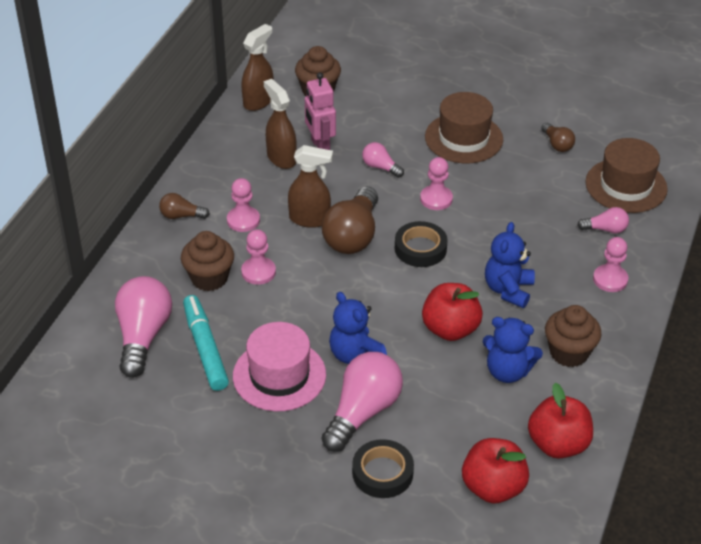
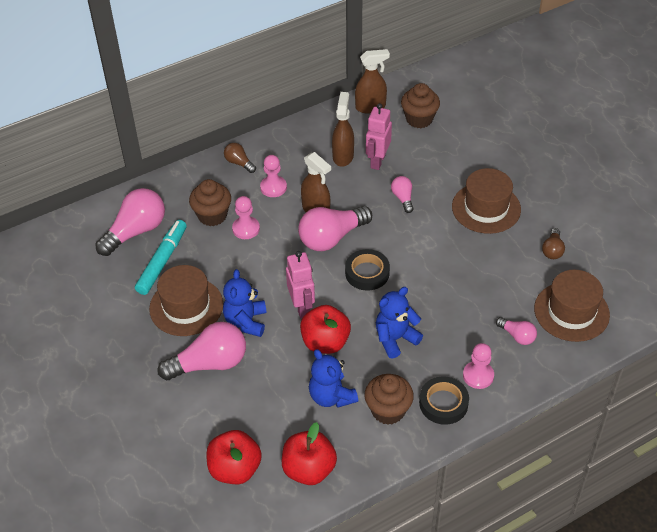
camera: 40 degrees right, 5 degrees up
pink hat [233,322,326,411] -> brown hat [149,265,223,336]
brown light bulb [322,187,378,254] -> pink light bulb [298,206,372,251]
black tape [352,439,414,498] -> black tape moved to [419,377,469,425]
pink pawn [420,157,453,210] -> none
none -> pink robot [286,251,315,318]

